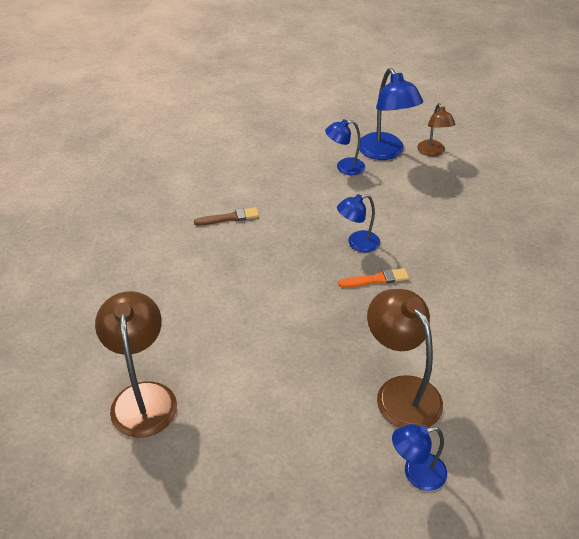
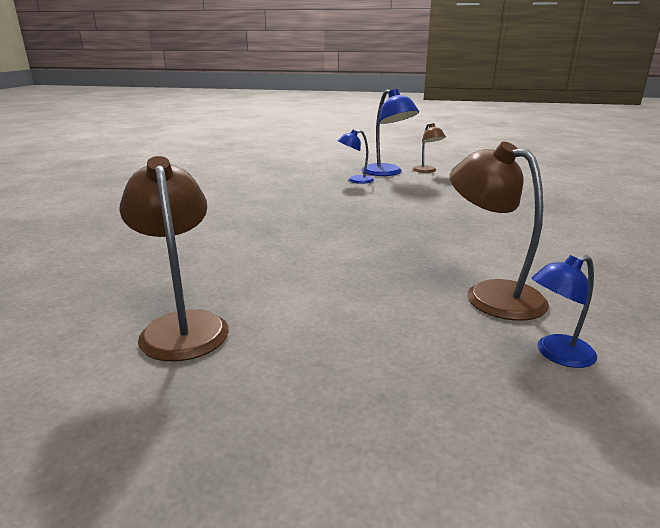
camera: 10 degrees left, 20 degrees down
brown brush [194,207,259,226] -> none
blue lamp [337,194,380,252] -> none
orange brush [338,268,409,288] -> none

